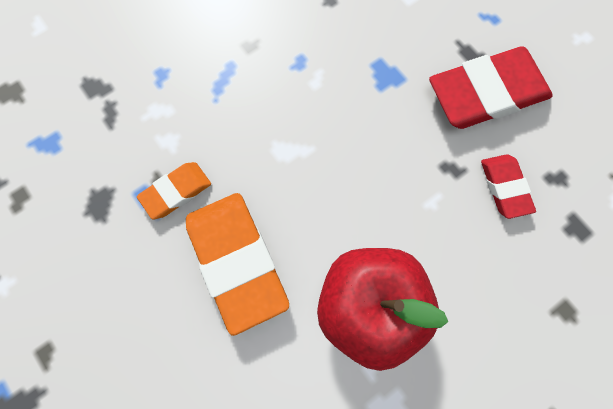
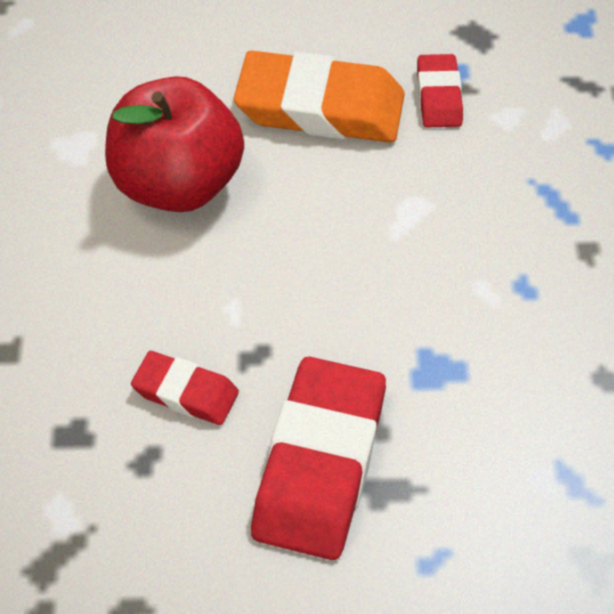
camera: 125 degrees right, 20 degrees down
orange eraser [137,162,211,219] -> red eraser [417,54,463,127]

